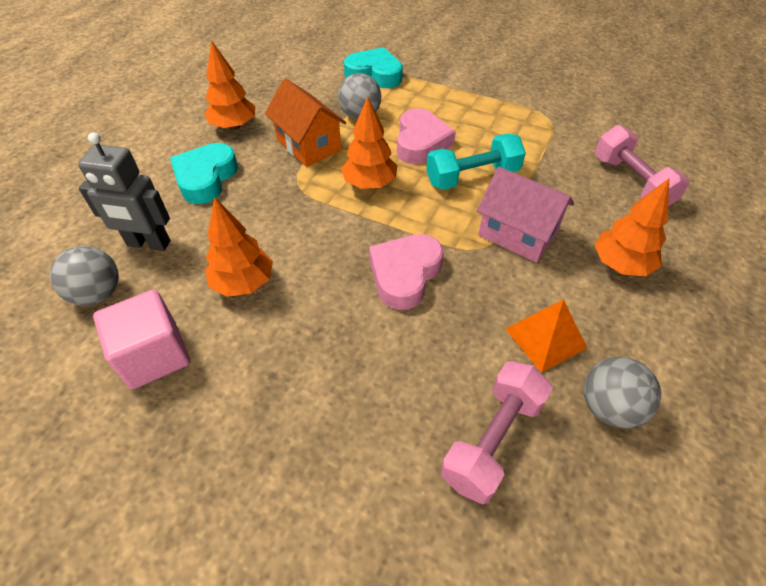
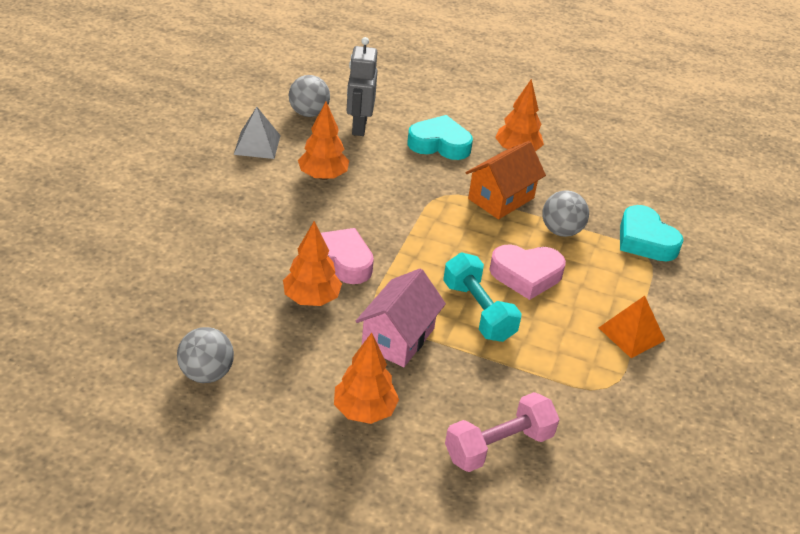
camera: 80 degrees right, 10 degrees down
pink cube [93,289,190,389] -> grey pyramid [234,107,281,159]
orange tree [341,96,397,189] -> orange tree moved to [283,221,342,306]
turquoise heart [344,47,403,88] -> turquoise heart turned 135 degrees clockwise [620,205,684,261]
pink dumbbell [441,361,553,505] -> none
orange pyramid [505,299,587,373] -> orange pyramid moved to [599,296,665,358]

